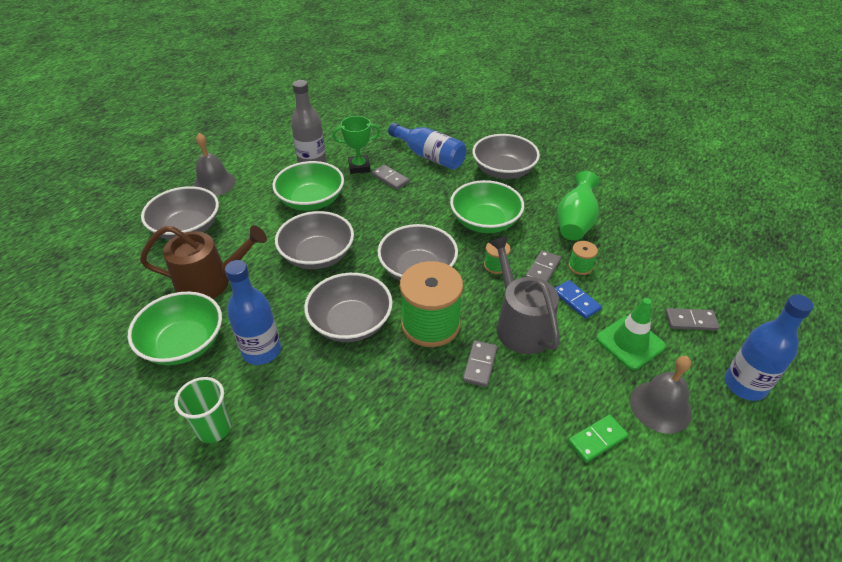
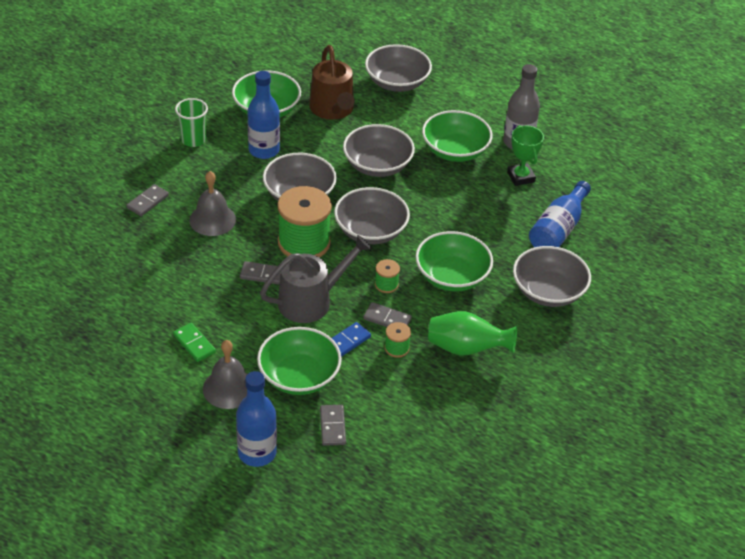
camera: 80 degrees right, 0 degrees up
grey bell [193,133,236,196] -> grey bell moved to [189,171,236,236]
grey domino [372,165,410,190] -> grey domino moved to [126,184,169,216]
green traffic cone [596,298,666,370] -> green bowl [257,327,342,395]

